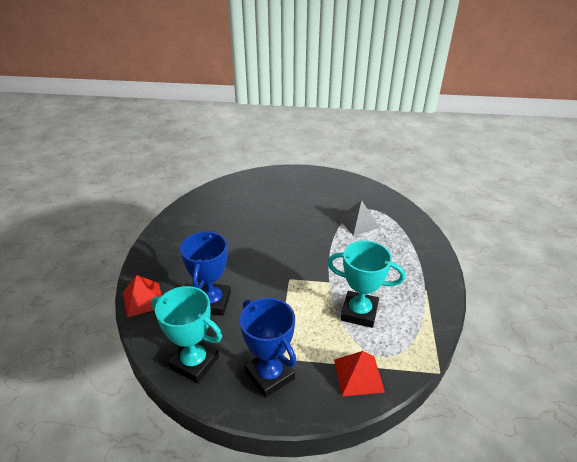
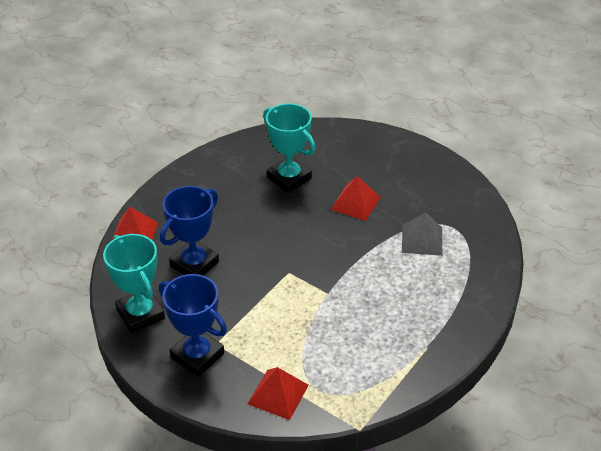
camera: 30 degrees right, 5 degrees up
blue trophy [240,298,296,398] -> blue trophy turned 45 degrees counterclockwise [159,274,227,377]
turquoise trophy [328,240,405,328] -> turquoise trophy moved to [263,103,316,193]
none -> red pyramid [330,176,381,221]

